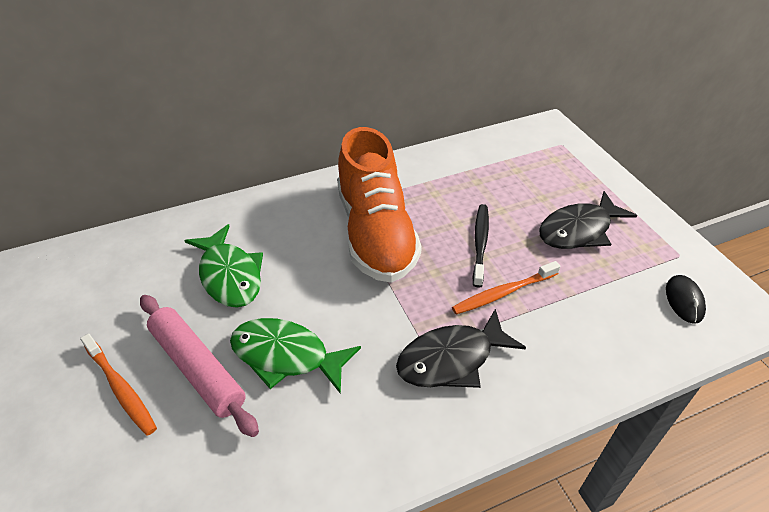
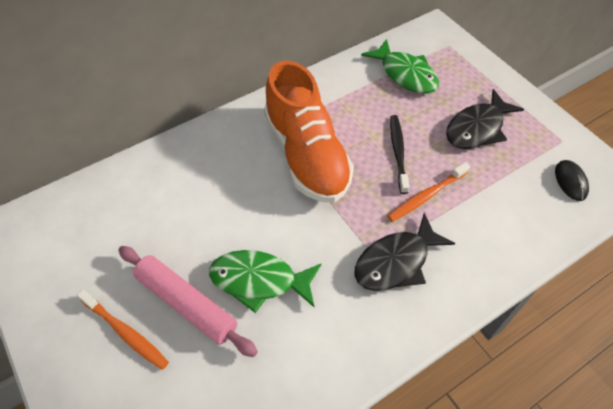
camera: 10 degrees left, 10 degrees up
green fish [184,224,263,308] -> green fish moved to [361,39,439,94]

